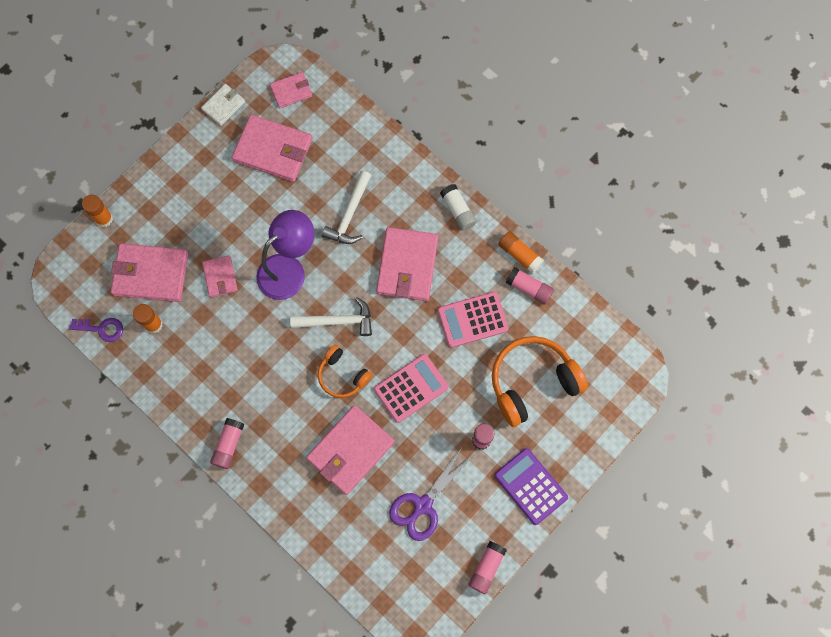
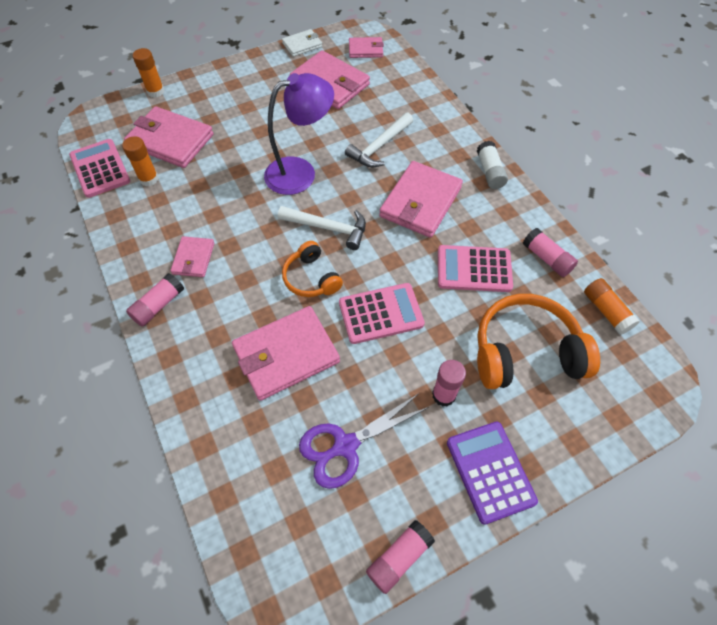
camera: 20 degrees right, 15 degrees down
purple key [69,318,123,342] -> pink calculator [69,139,130,198]
pink wallet [202,255,238,297] -> pink wallet moved to [170,236,214,277]
orange glue stick [498,231,544,274] -> orange glue stick moved to [584,278,640,335]

